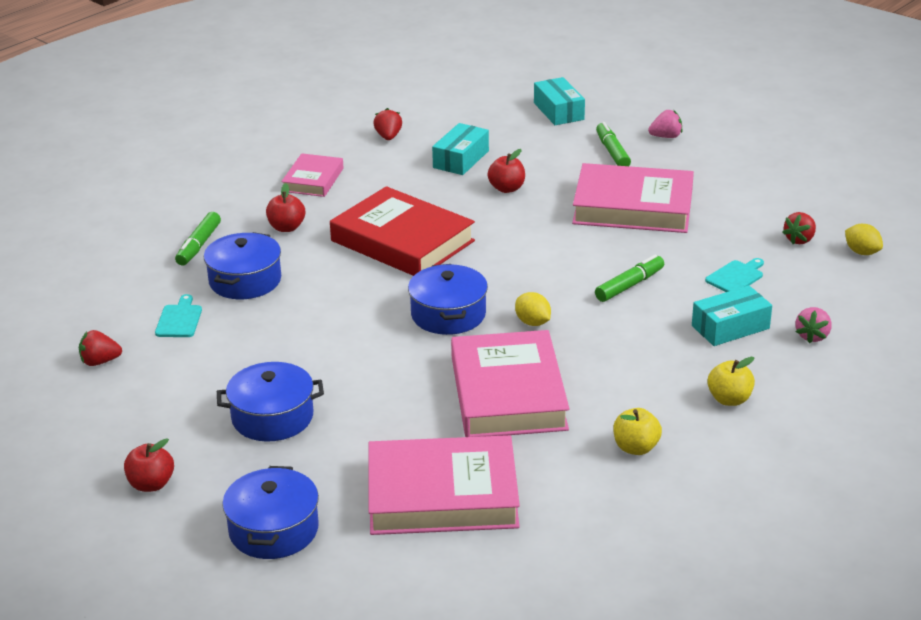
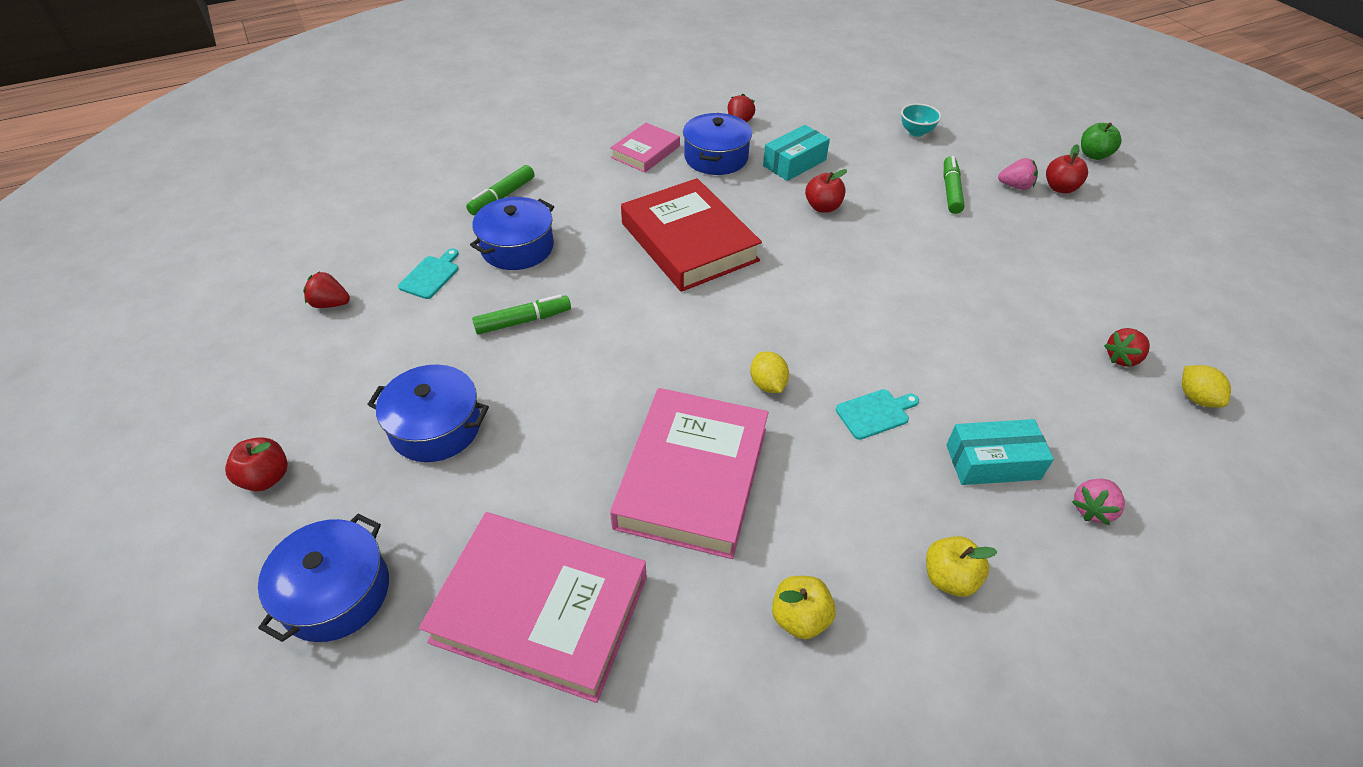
camera: 20 degrees right, 15 degrees up
red apple [266,183,305,232] -> red apple moved to [1046,144,1088,193]
blue pot [408,264,488,335] -> blue pot moved to [683,113,752,175]
turquoise box [534,77,585,125] -> turquoise bowl [901,103,941,137]
pink book [572,163,694,233] -> none
green marker [595,254,664,302] -> green marker moved to [472,294,571,334]
turquoise cutting board [705,258,764,292] -> turquoise cutting board moved to [836,389,919,440]
none -> green apple [1081,123,1122,160]

